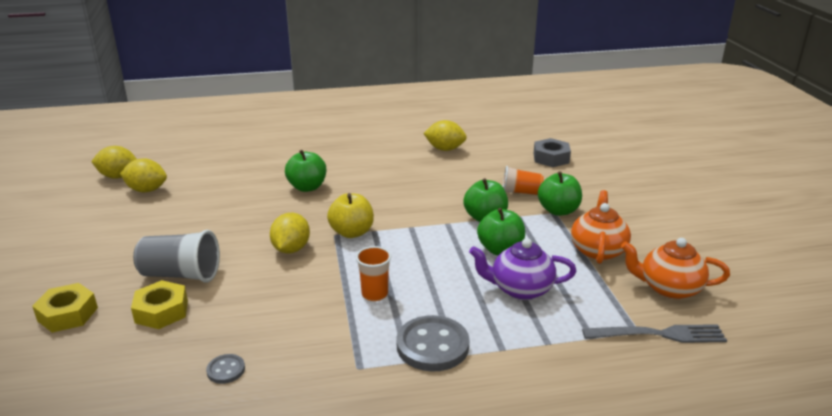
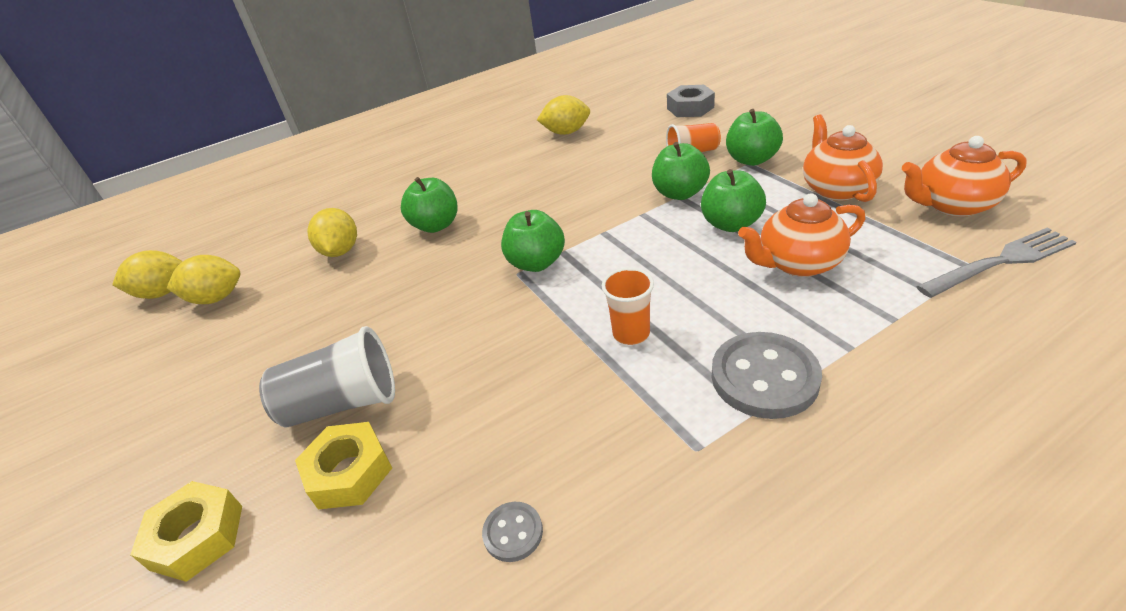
camera: 15 degrees left, 10 degrees up
yellow lemon [270,213,310,253] -> yellow lemon moved to [307,208,357,257]
yellow apple [327,193,374,238] -> green apple [501,210,565,272]
purple teapot [469,238,576,300] -> orange teapot [738,193,865,277]

